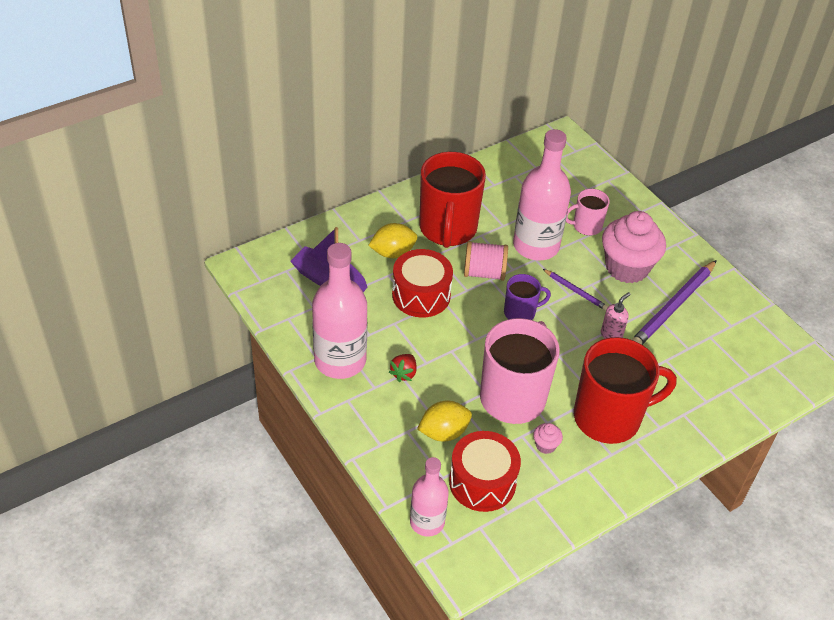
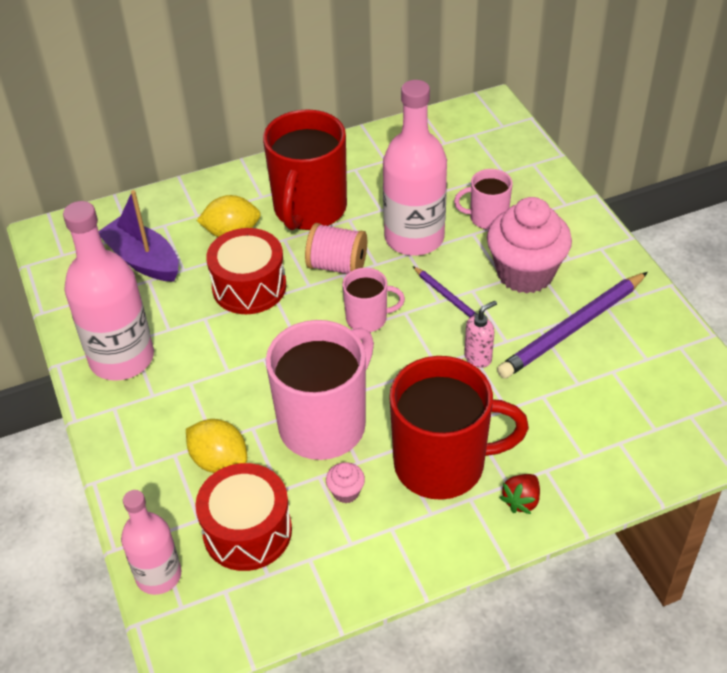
camera: 15 degrees right, 0 degrees up
red strawberry [389,354,417,382] -> red strawberry moved to [500,474,540,514]
yellow lemon [417,400,472,442] -> yellow lemon turned 45 degrees clockwise [186,419,247,473]
purple mug [504,274,551,320] -> pink mug [342,268,405,332]

